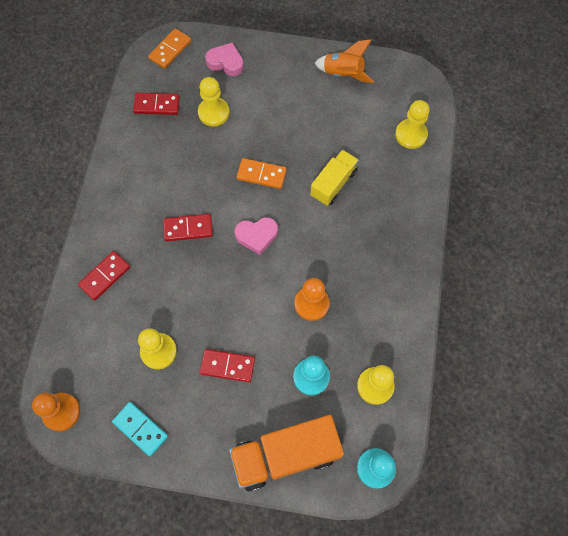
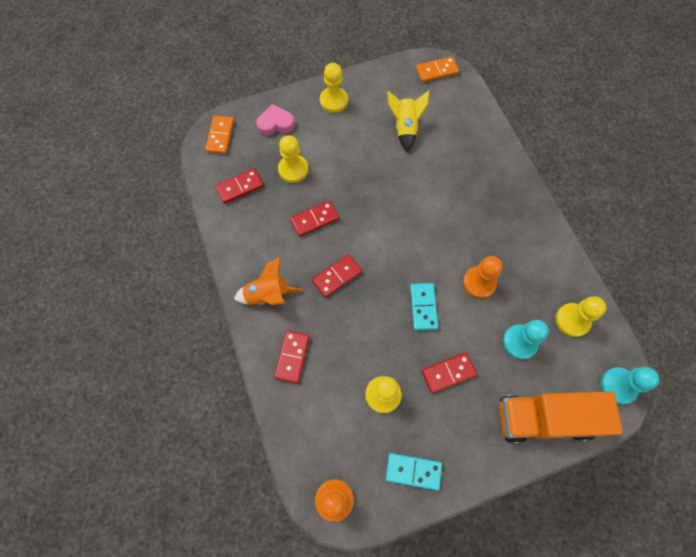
camera: 30 degrees left, 0 degrees up
orange truck [229,415,344,491] -> orange truck turned 45 degrees clockwise [499,391,623,443]
pink heart [235,217,278,255] -> none
orange domino [237,158,287,189] -> orange domino moved to [416,57,459,82]
yellow truck [310,150,359,206] -> none
orange rocket [314,39,374,83] -> orange rocket moved to [234,257,302,305]
yellow pawn [395,100,430,149] -> yellow pawn moved to [320,63,348,113]
none -> red domino [290,200,339,237]
none -> yellow rocket [387,91,430,152]
none -> turquoise domino [410,283,438,331]

